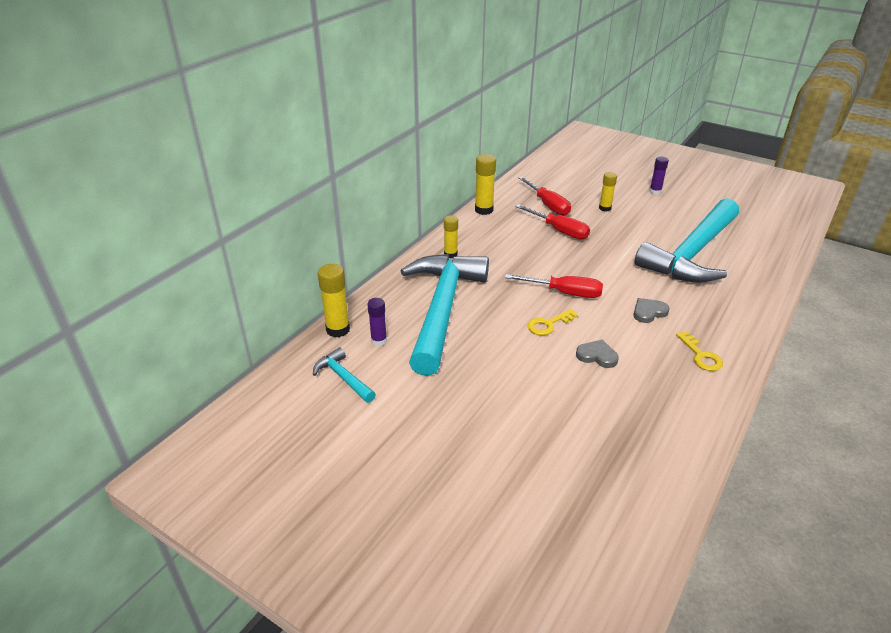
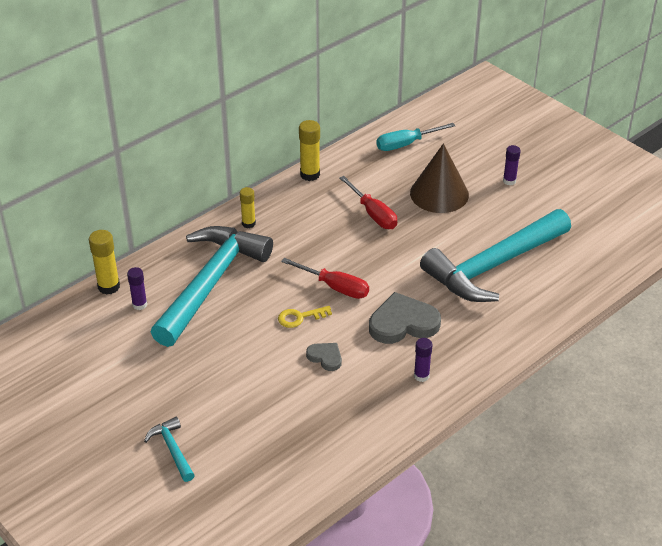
camera: 15 degrees right, 5 degrees up
turquoise hammer [313,347,376,403] -> turquoise hammer moved to [144,417,195,482]
red screwdriver [519,176,571,216] -> none
yellow glue stick [599,172,617,211] -> brown cone [410,143,469,213]
grey heart [633,298,670,323] -> grey heart [369,292,441,344], size x1.91
yellow key [676,331,723,371] -> purple glue stick [414,338,432,382]
none -> turquoise screwdriver [377,123,456,151]

